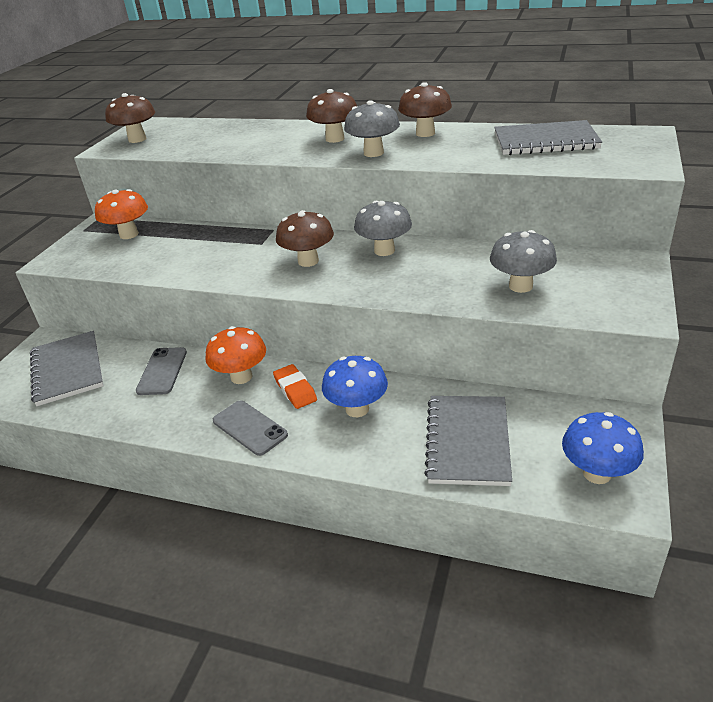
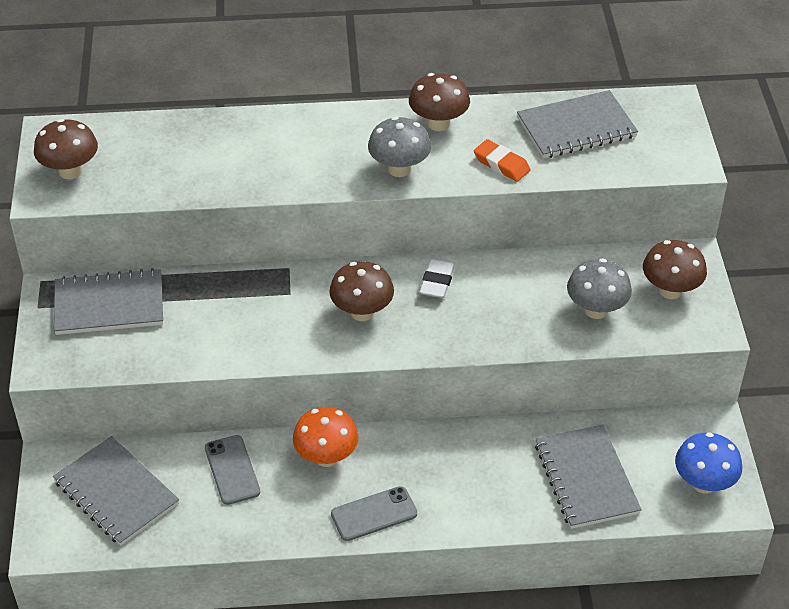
camera: 25 degrees left, 10 degrees up
orange mushroom [95,189,148,239] -> grey notebook [54,268,163,335]
grey phone [213,401,288,456] -> grey phone turned 45 degrees counterclockwise [331,486,417,541]
orange eraser [273,364,317,409] -> orange eraser moved to [474,139,531,182]
brown mushroom [306,89,357,143] -> brown mushroom moved to [643,240,707,299]
blue mushroom [322,356,388,417] -> none
grey mushroom [354,201,412,256] -> white eraser [419,259,455,298]

